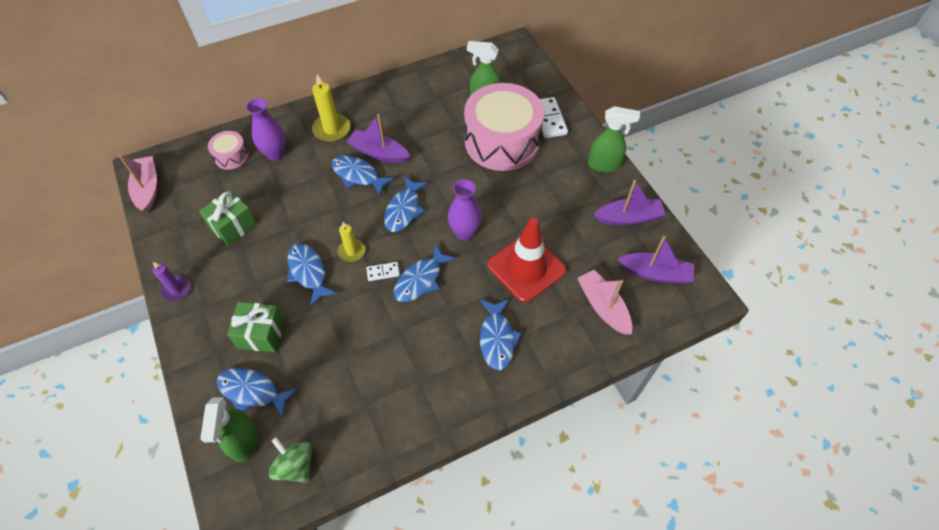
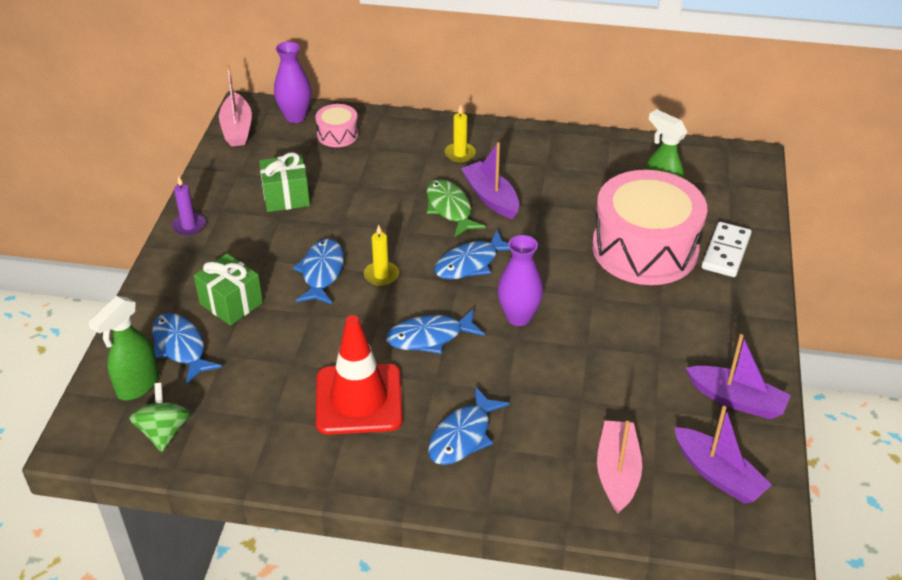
camera: 35 degrees right, 15 degrees down
pink boat [119,155,157,213] -> pink boat turned 150 degrees clockwise [219,65,252,146]
purple vase [246,98,286,161] -> purple vase moved to [274,41,311,123]
yellow candle [312,74,350,142] -> yellow candle [445,105,476,162], size x0.64
blue fish [332,155,395,196] -> green fish [427,179,486,238]
white domino [366,262,400,281] -> none
red traffic cone [487,217,566,303] -> red traffic cone moved to [316,315,403,435]
green spray bottle [588,106,640,173] -> none

